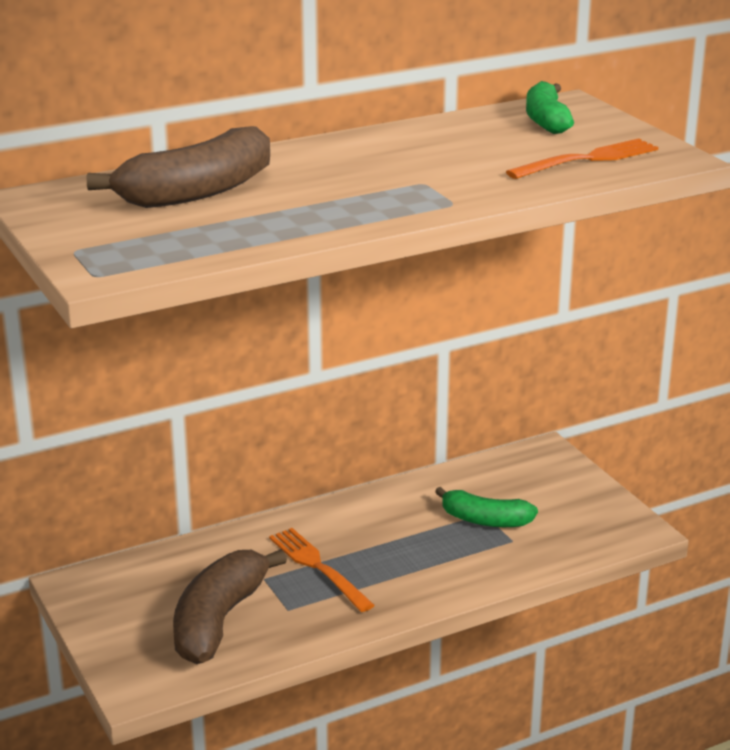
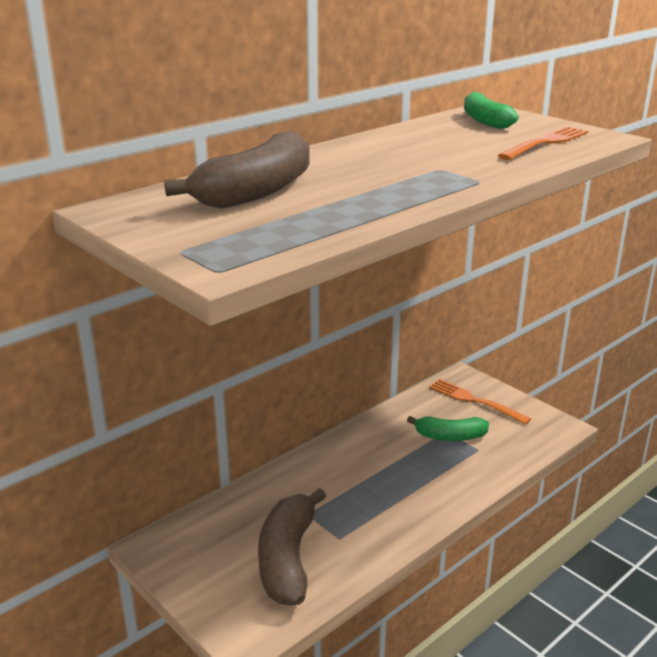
camera: 15 degrees left, 0 degrees up
orange fork [269,528,375,612] -> orange fork moved to [429,379,531,425]

